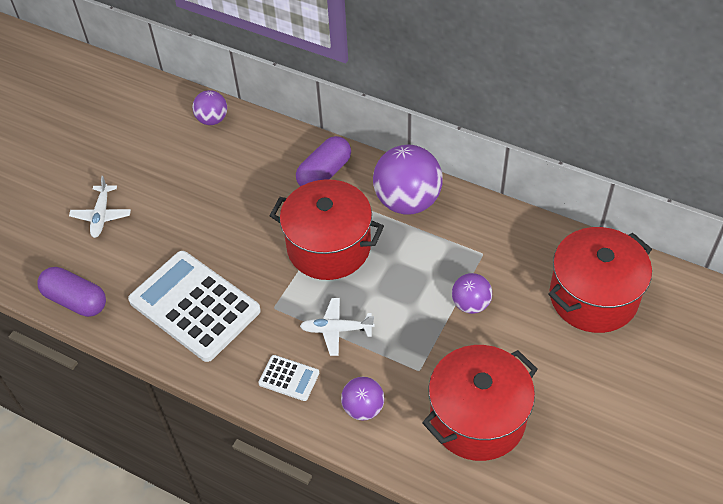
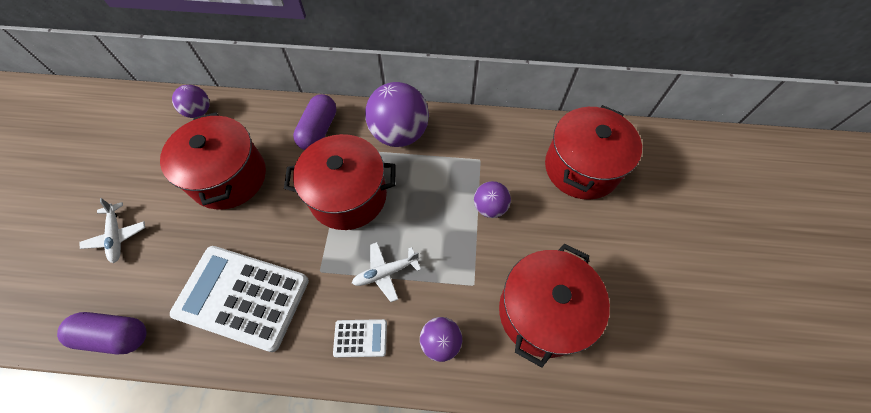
camera: 25 degrees left, 10 degrees up
none -> red pot [160,112,266,210]

